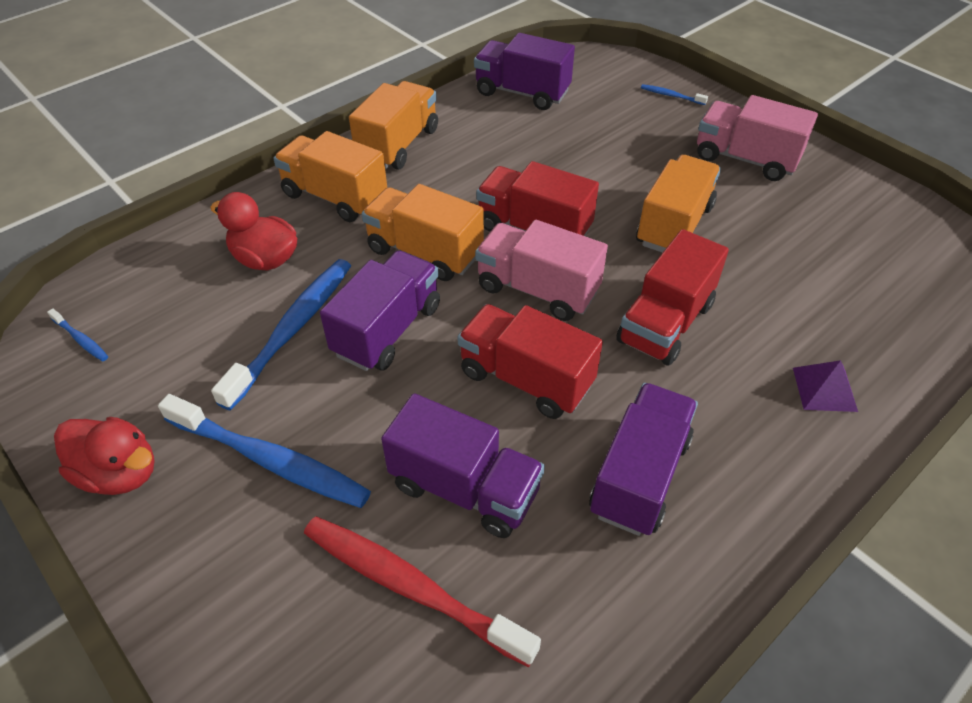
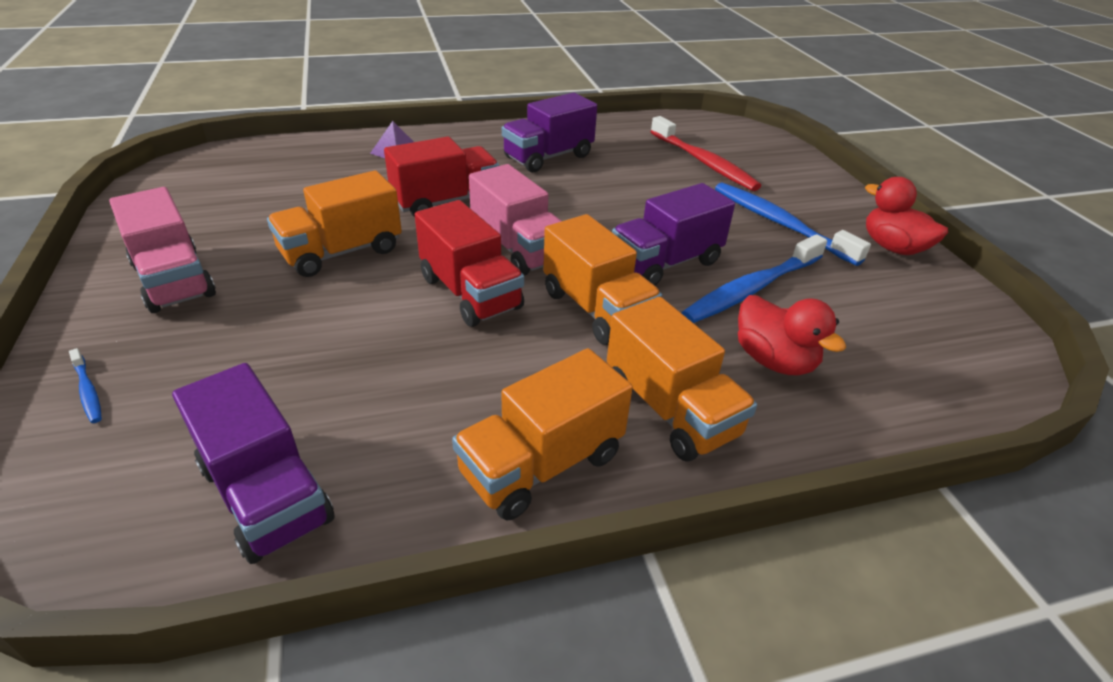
camera: 155 degrees left, 10 degrees down
blue toothbrush [47,308,108,361] -> none
purple truck [381,393,545,538] -> none
red truck [458,304,603,419] -> none

